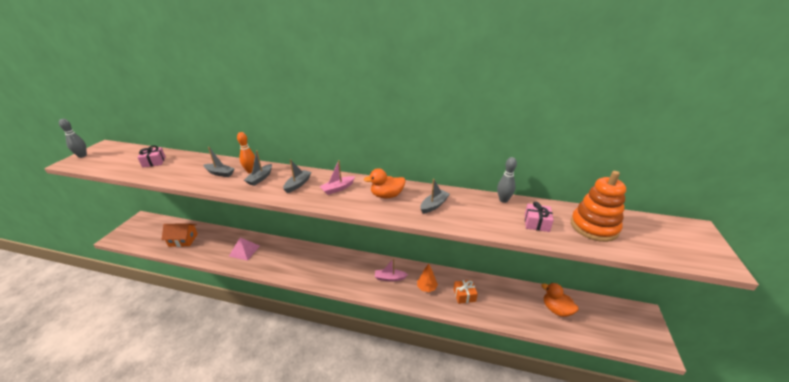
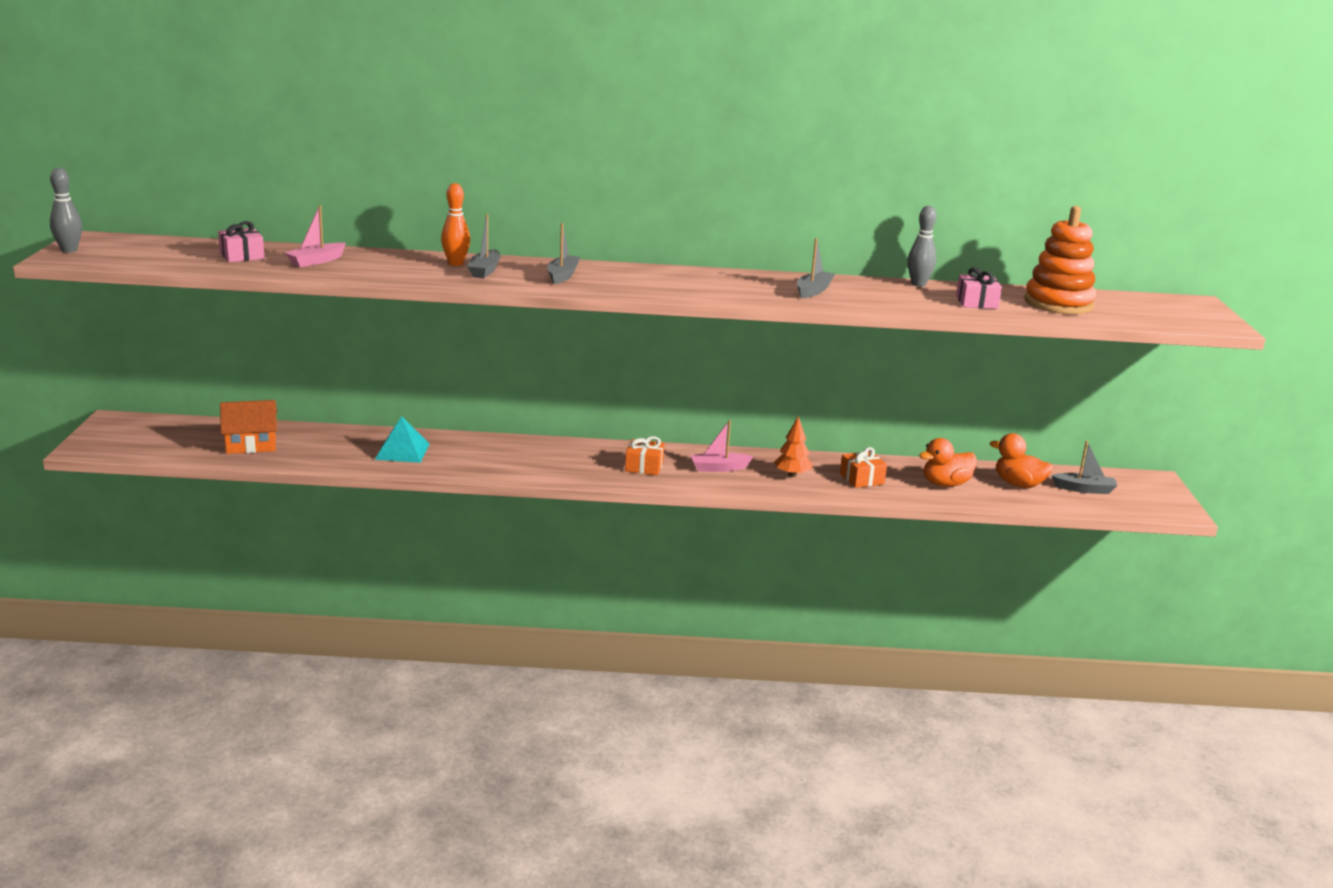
camera: 15 degrees left, 10 degrees down
grey boat [204,147,235,177] -> grey boat moved to [1051,441,1118,494]
pink pyramid [229,237,260,261] -> turquoise pyramid [375,416,430,463]
pink boat [319,160,355,195] -> pink boat moved to [285,205,346,267]
orange duck [364,168,405,198] -> orange duck moved to [919,438,977,487]
none -> orange gift [625,436,665,475]

